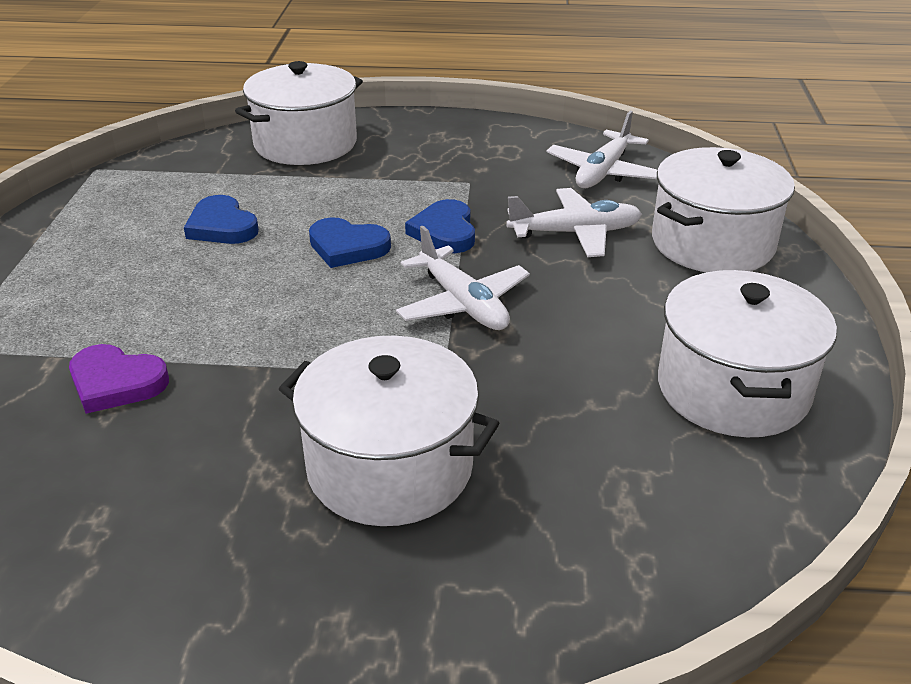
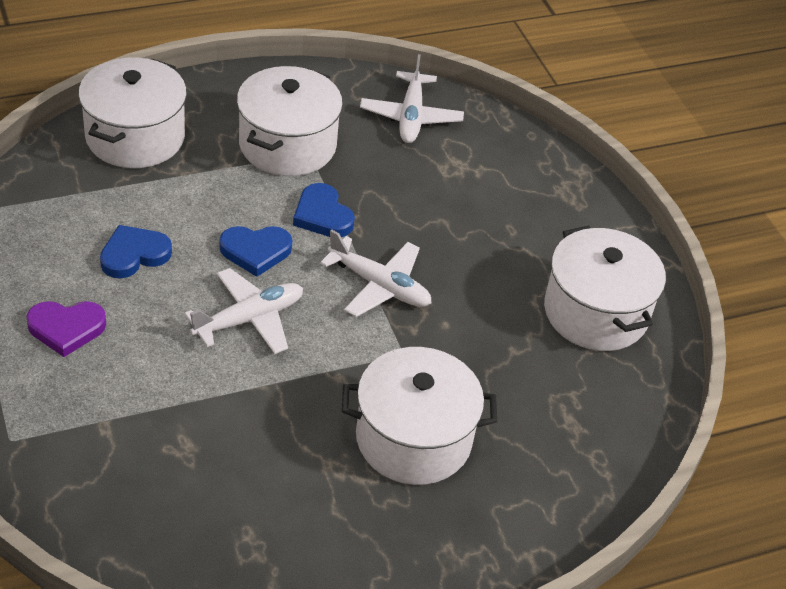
camera: 30 degrees left, 10 degrees up
purple heart [69,344,169,414] -> purple heart moved to [26,301,106,357]
blue heart [184,195,259,244] -> blue heart turned 120 degrees clockwise [100,225,172,279]
white plane [506,188,642,257] -> white plane moved to [184,268,303,354]
white pot [652,147,795,272] -> white pot moved to [237,66,343,176]

